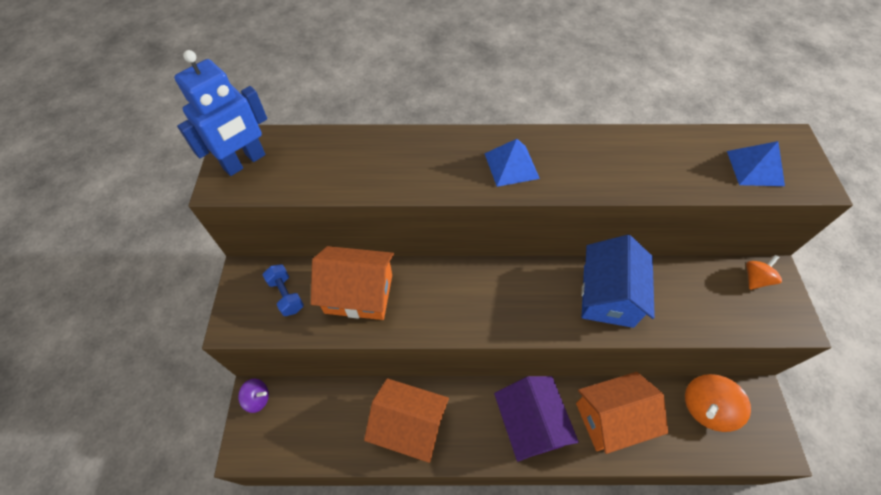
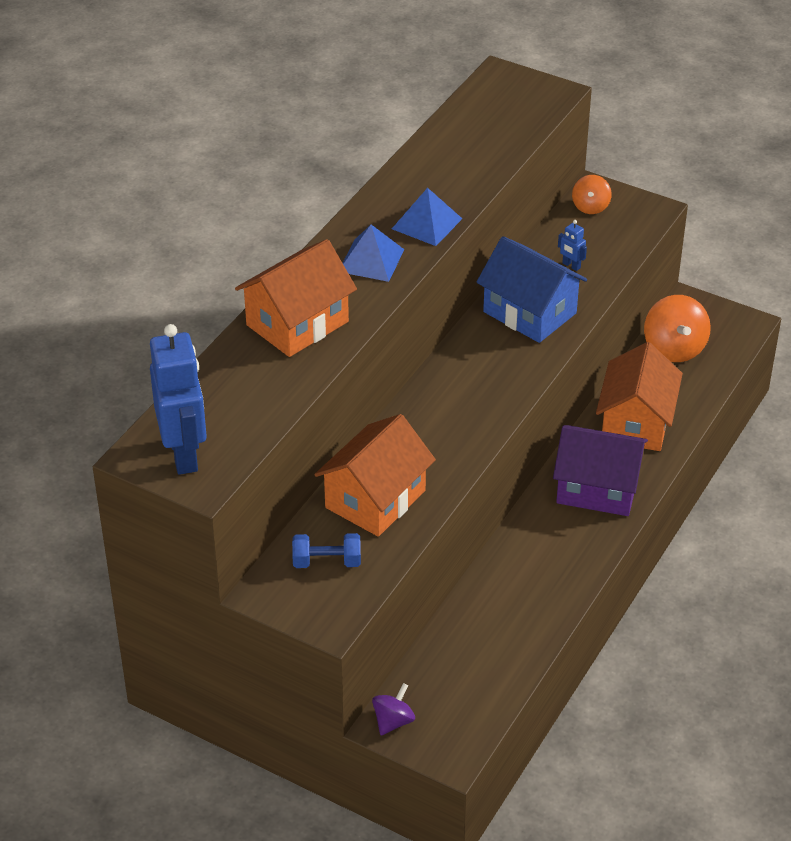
camera: 60 degrees left, 15 degrees down
orange house [364,378,449,463] -> orange house moved to [235,239,357,357]
blue pyramid [727,141,785,186] -> blue pyramid moved to [392,188,462,246]
orange spinning top [746,255,782,290] -> orange spinning top turned 150 degrees counterclockwise [572,175,612,214]
none -> blue robot [558,220,587,271]

